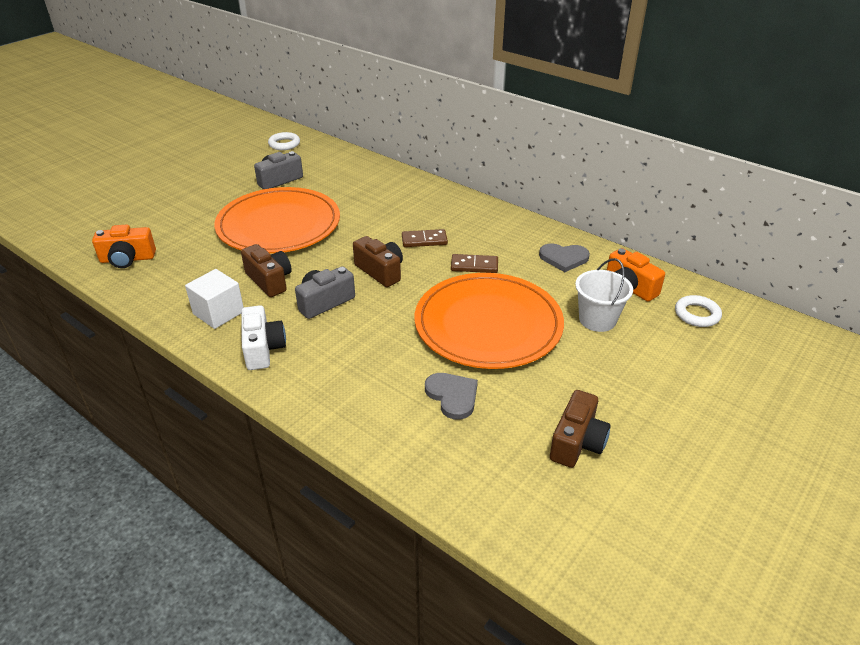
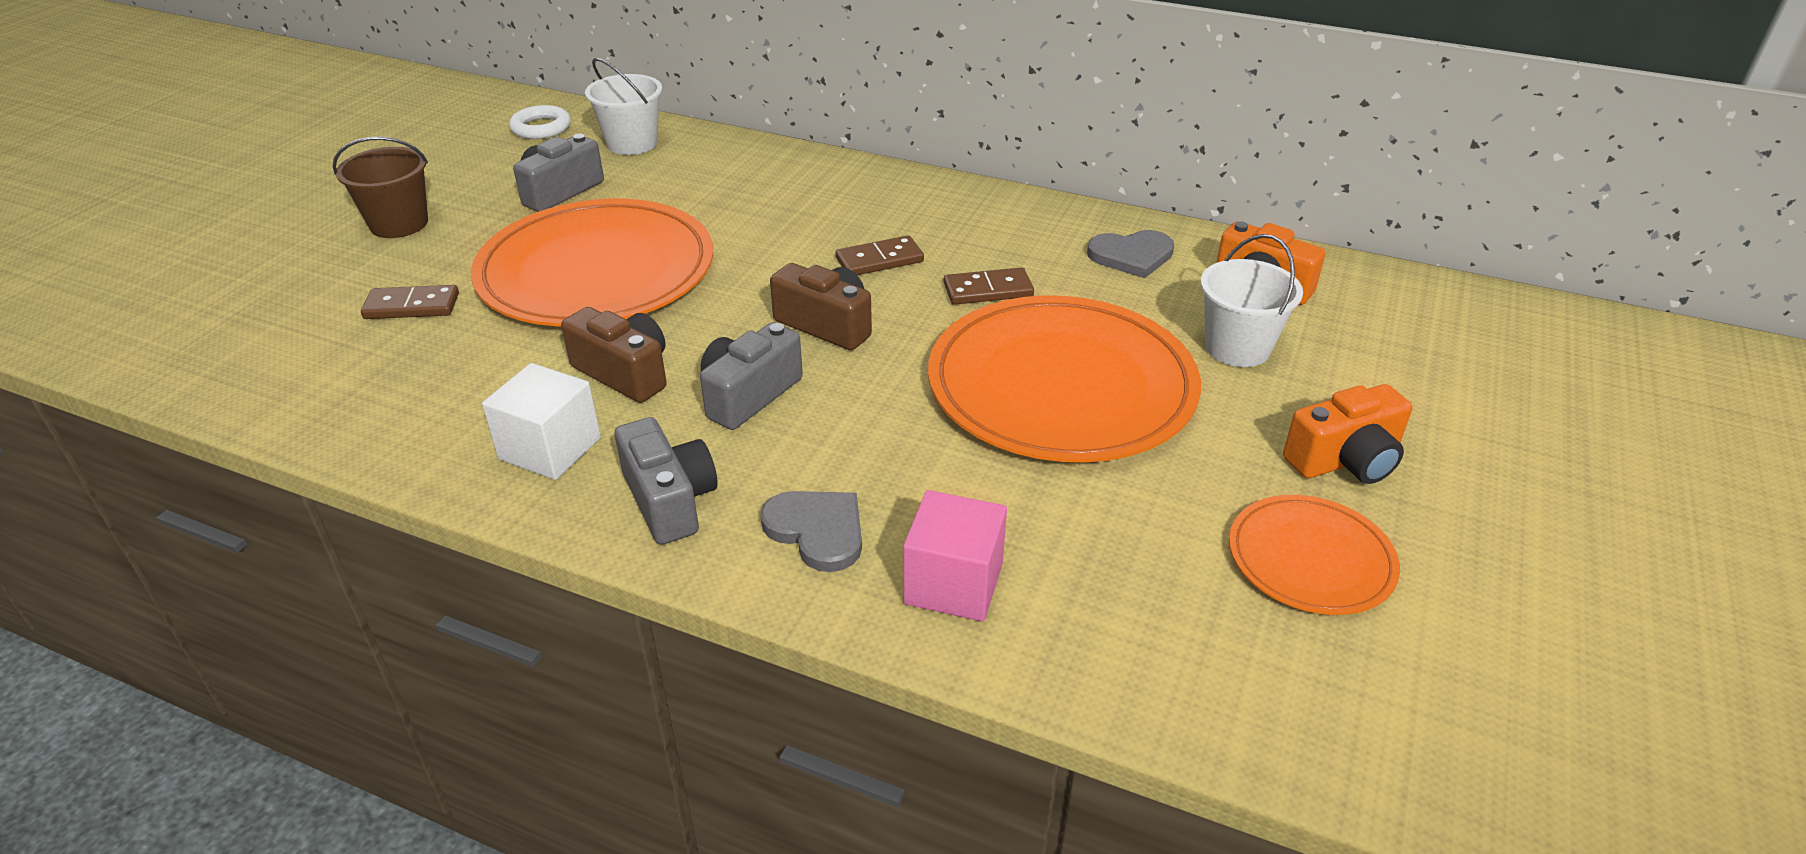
camera: 15 degrees left, 0 degrees up
orange camera [92,224,156,268] -> orange camera moved to [1283,384,1413,484]
white camera [241,305,286,370] -> grey camera [615,417,718,545]
grey heart [425,373,478,420] -> grey heart moved to [760,491,862,572]
brown camera [550,390,611,468] -> orange plate [1229,495,1400,615]
white ring [675,295,722,327] -> none
none -> brown bucket [333,137,428,238]
none -> brown domino [361,285,459,319]
none -> white bucket [585,58,662,155]
none -> pink cube [903,490,1007,622]

